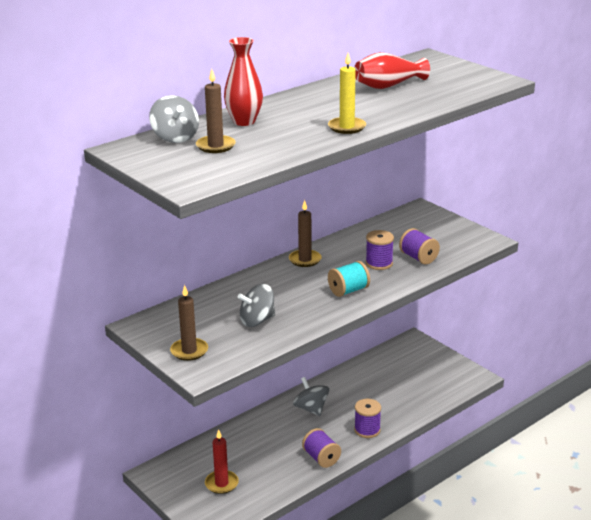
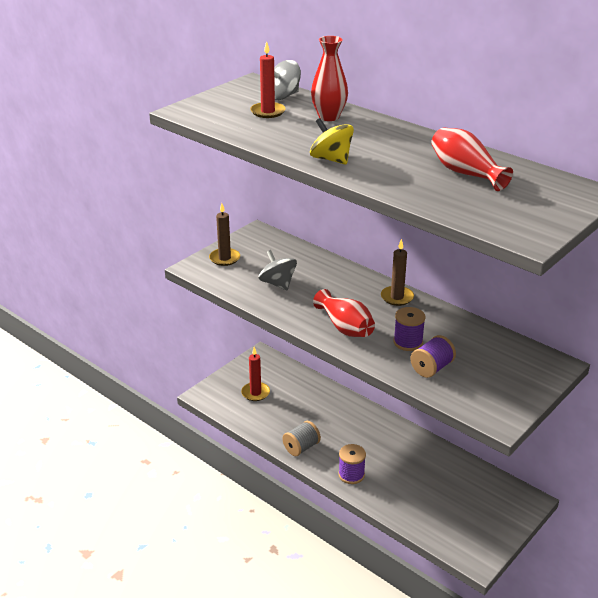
camera: 80 degrees right, 5 degrees up
brown candle [196,69,236,153] -> red candle [250,41,286,118]
grey spinning top [293,377,329,416] -> none
purple spool [302,428,341,468] -> grey spool [283,421,321,456]
yellow candle [328,53,366,134] -> yellow spinning top [310,118,354,165]
turquoise spool [328,261,370,297] -> red vase [313,289,375,337]

